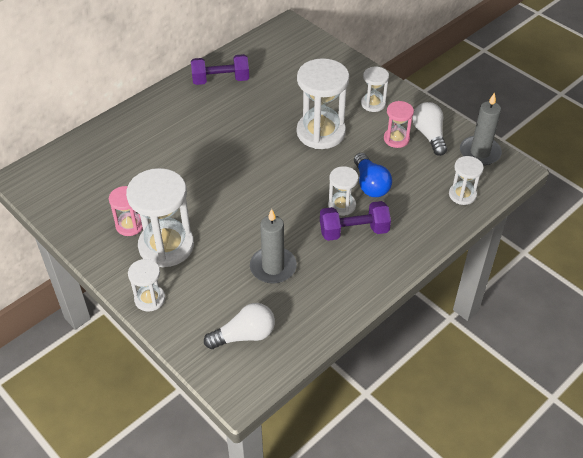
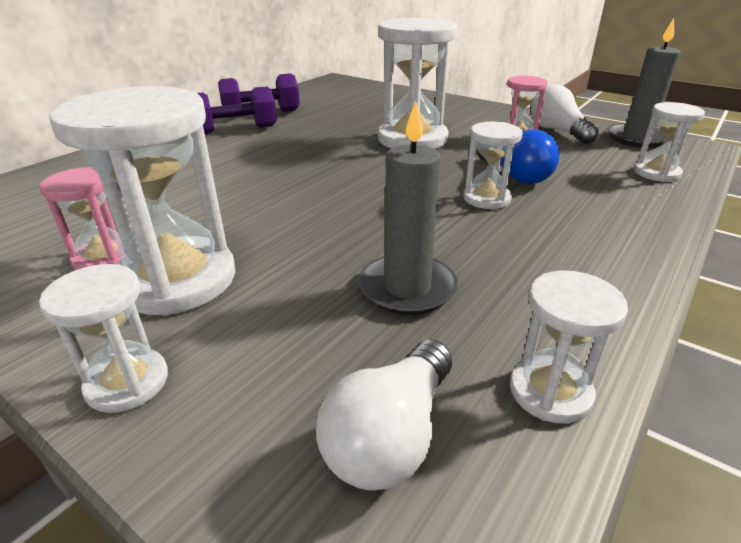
camera: 10 degrees left, 15 degrees down
white light bulb [204,303,275,349] -> white light bulb turned 150 degrees clockwise [316,339,452,490]
purple dumbbell [320,201,391,241] -> purple dumbbell moved to [197,86,277,134]
white hourglass [361,67,389,112] -> white hourglass moved to [510,270,628,424]

